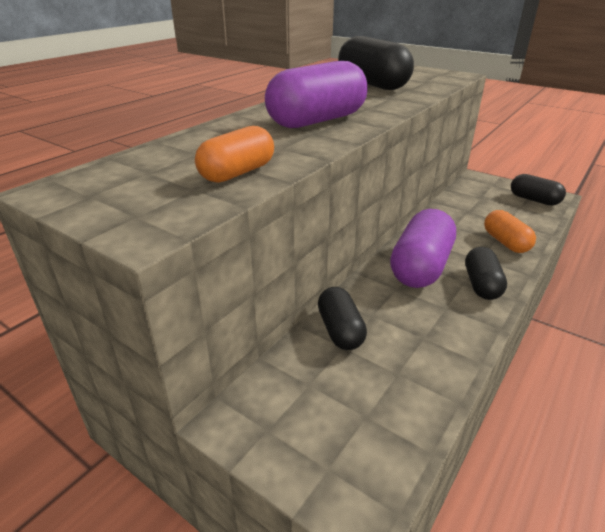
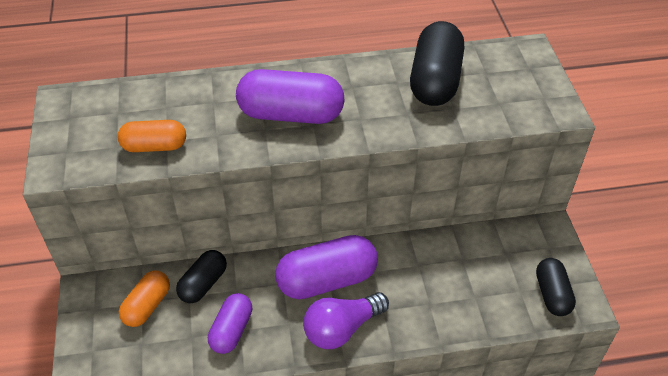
camera: 45 degrees right, 15 degrees up
black capsule [465,247,507,300] -> purple light bulb [303,292,389,349]
orange capsule [484,210,536,253] -> orange capsule moved to [119,271,170,327]
none -> purple capsule [208,293,252,354]

